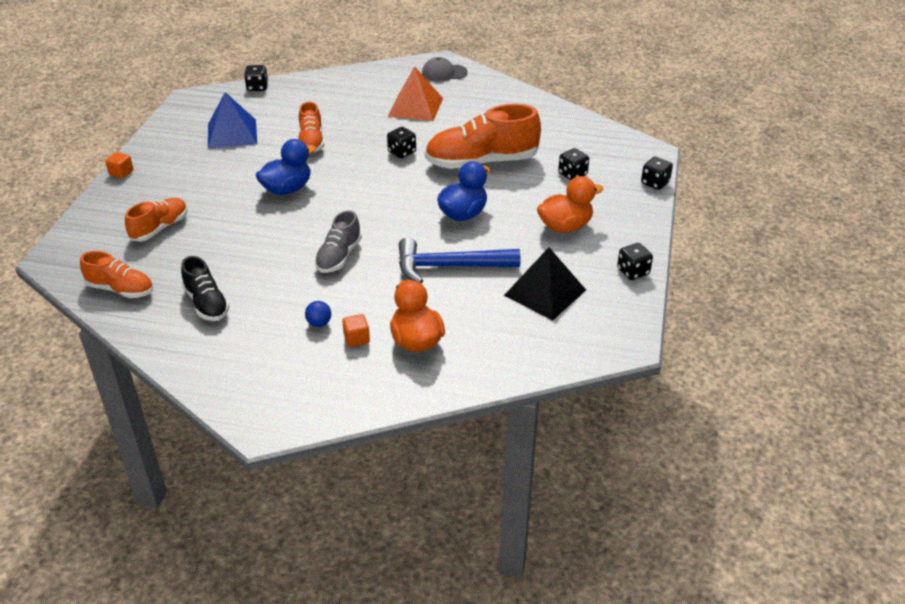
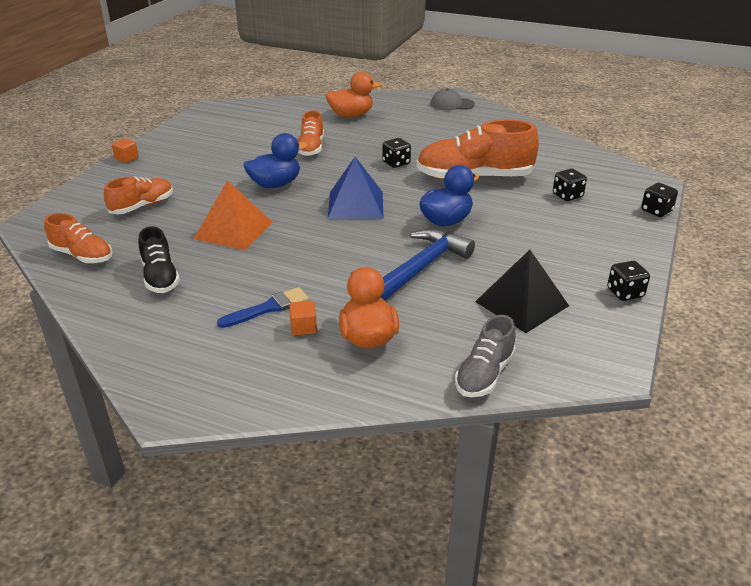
camera: 10 degrees right, 5 degrees down
blue pyramid [208,92,257,149] -> blue pyramid moved to [328,157,383,219]
black dice [244,65,268,91] -> none
blue ball [305,301,331,327] -> blue brush [217,287,309,328]
grey shoe [315,210,362,273] -> grey shoe moved to [455,315,516,397]
orange pyramid [388,66,443,121] -> orange pyramid moved to [194,180,273,251]
blue hammer [399,237,520,283] -> blue hammer turned 120 degrees clockwise [381,229,475,301]
orange duck [537,176,603,233] -> orange duck moved to [325,72,381,117]

